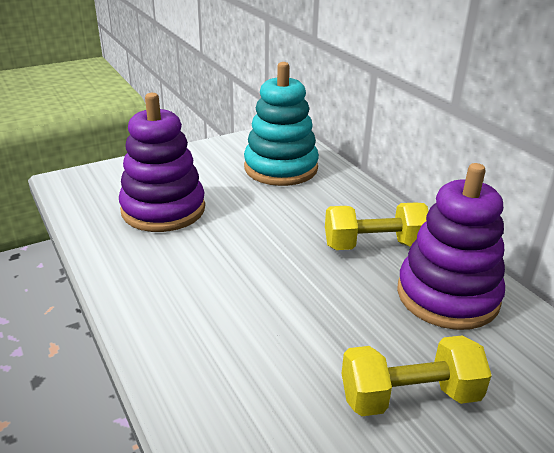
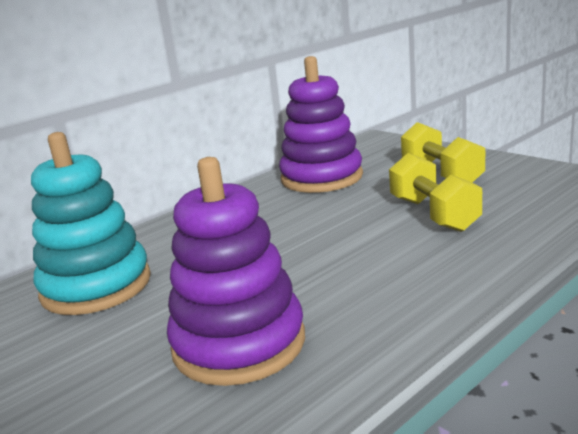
camera: 100 degrees left, 10 degrees down
yellow dumbbell [325,203,428,250] -> yellow dumbbell moved to [389,153,482,232]

